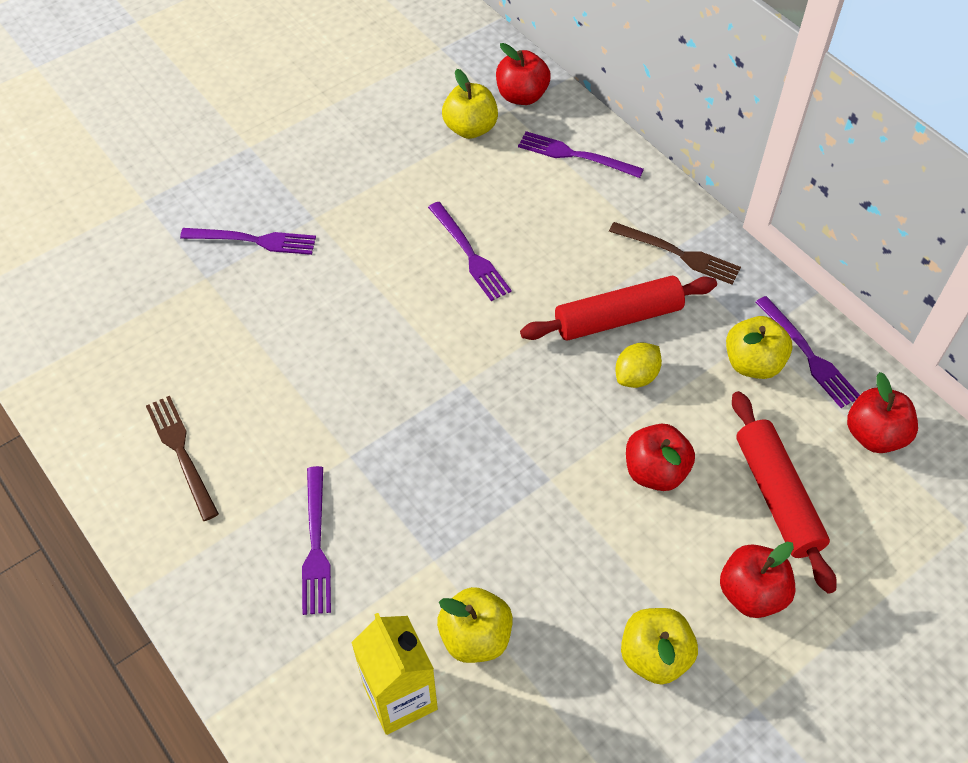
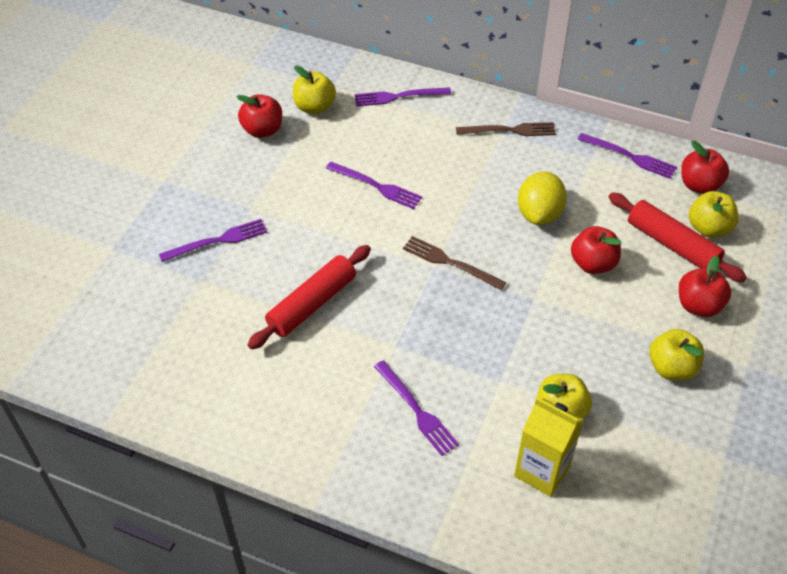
camera: 30 degrees left, 5 degrees down
brown fork [146,396,219,521] -> brown fork moved to [403,236,506,290]
red apple [496,43,551,105] -> red apple moved to [237,94,282,138]
red rolling pin [520,276,717,341] -> red rolling pin moved to [248,245,371,350]
yellow lemon [615,343,662,388] -> yellow lemon [518,172,567,225], size x1.56
yellow apple [726,316,792,379] -> yellow apple moved to [689,191,739,238]

